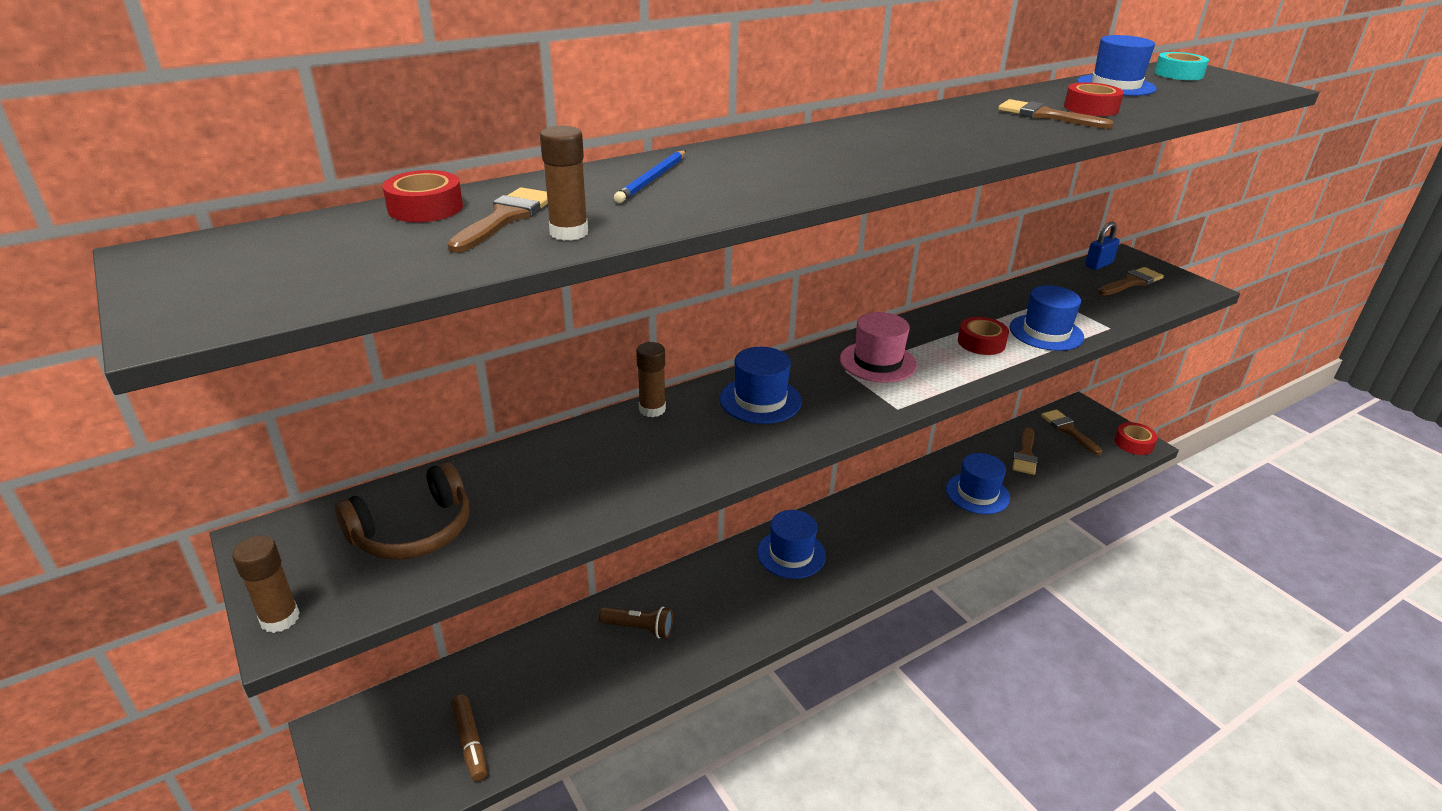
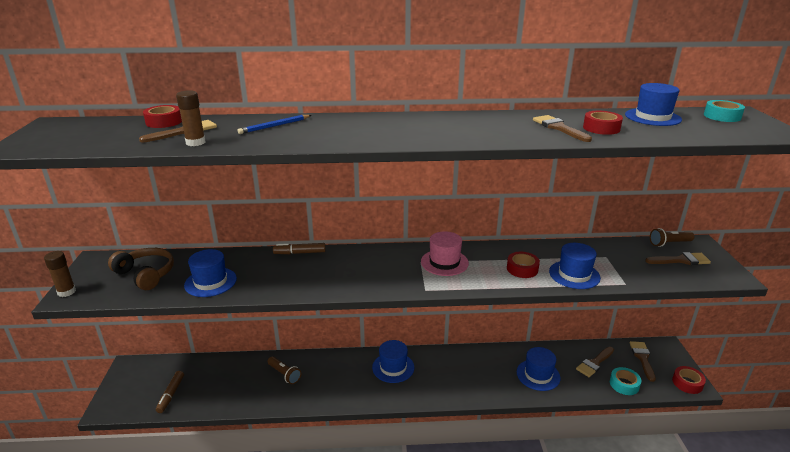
camera: 30 degrees right, 5 degrees down
brown headphones [335,462,469,560] -> brown headphones turned 135 degrees counterclockwise [108,248,174,290]
brown glue stick [636,342,666,417] -> brown marker [273,243,326,254]
blue hat [719,347,802,424] -> blue hat moved to [184,249,237,297]
blue padlock [1085,222,1120,270] -> brown flashlight [650,228,695,247]
none -> turquoise tape [610,367,641,395]

